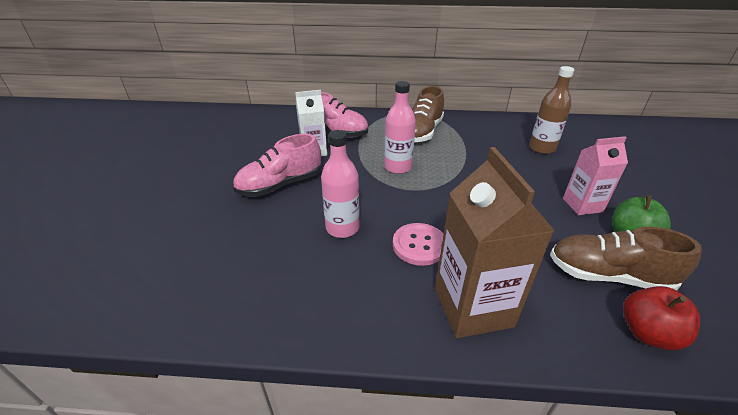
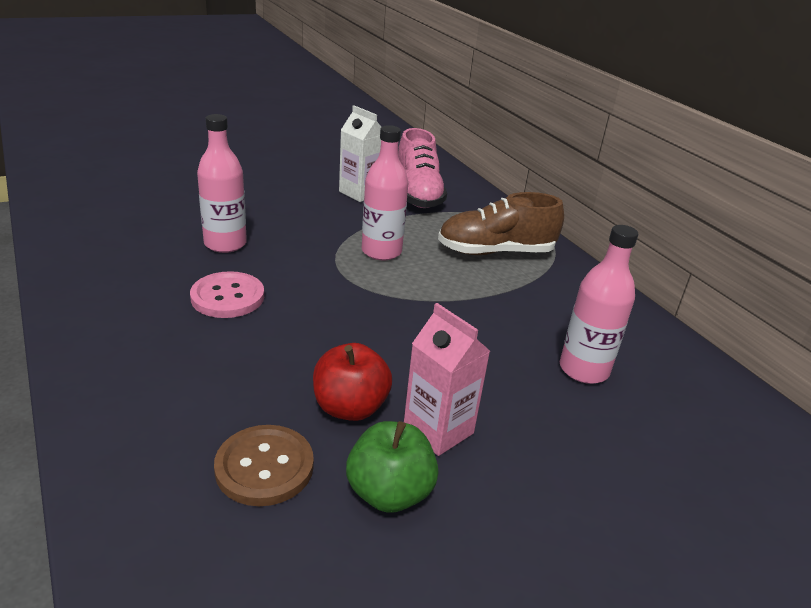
camera: 55 degrees right, 5 degrees down
pink shoe [233,134,321,197] -> none
brown carton [435,147,555,338] -> none
brown bottle [529,66,574,154] -> pink bottle [560,225,638,384]
brown shoe [550,227,702,291] -> brown button [214,425,314,506]
red apple [623,286,700,350] -> red apple moved to [313,343,392,421]

